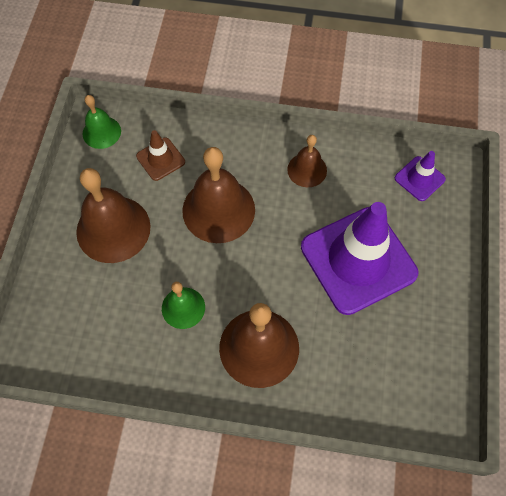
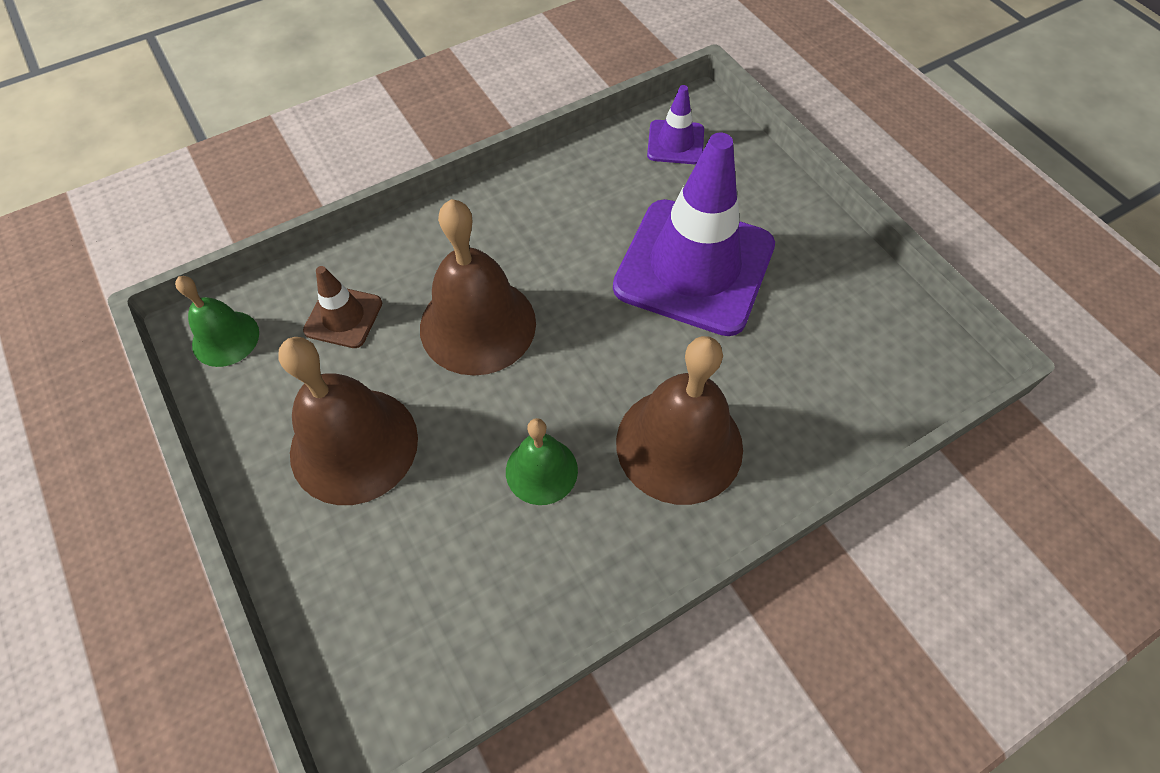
camera: 40 degrees left, 5 degrees down
brown bell [287,135,327,187] -> none

